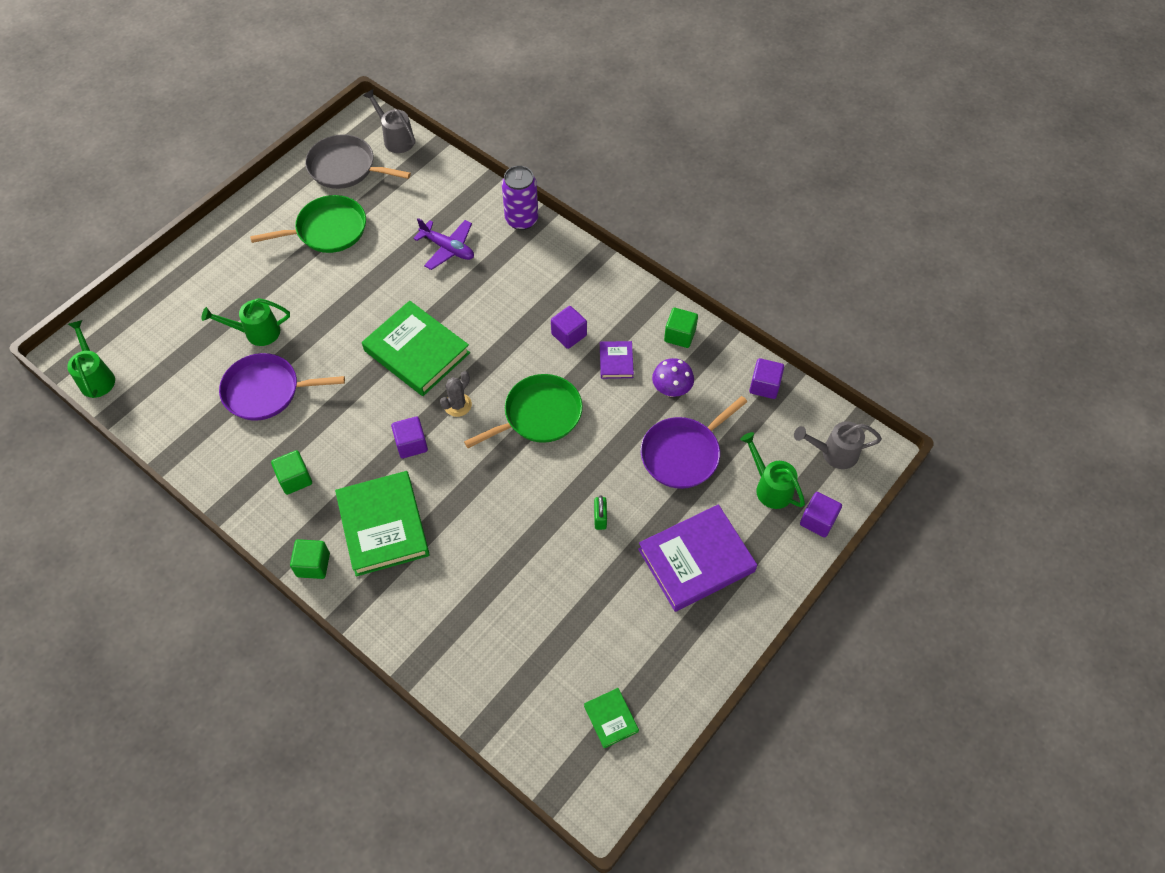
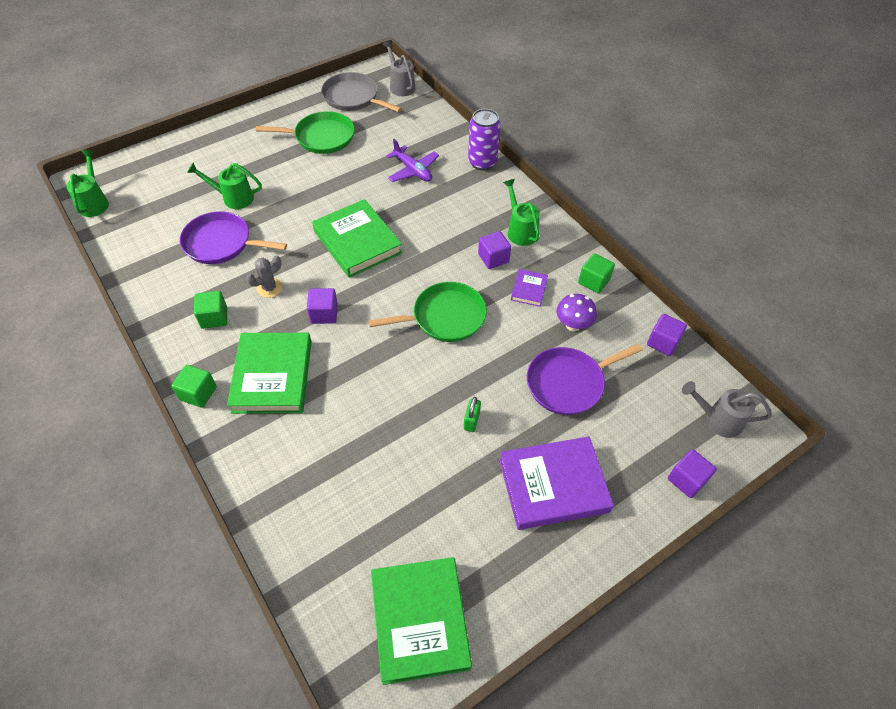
camera: 15 degrees right, 5 degrees down
grey cactus [440,371,472,417] -> grey cactus moved to [246,256,282,298]
green book [584,688,639,749] -> green book [371,557,472,685], size x2.11
green watering can [740,432,805,509] -> green watering can moved to [503,179,540,246]

